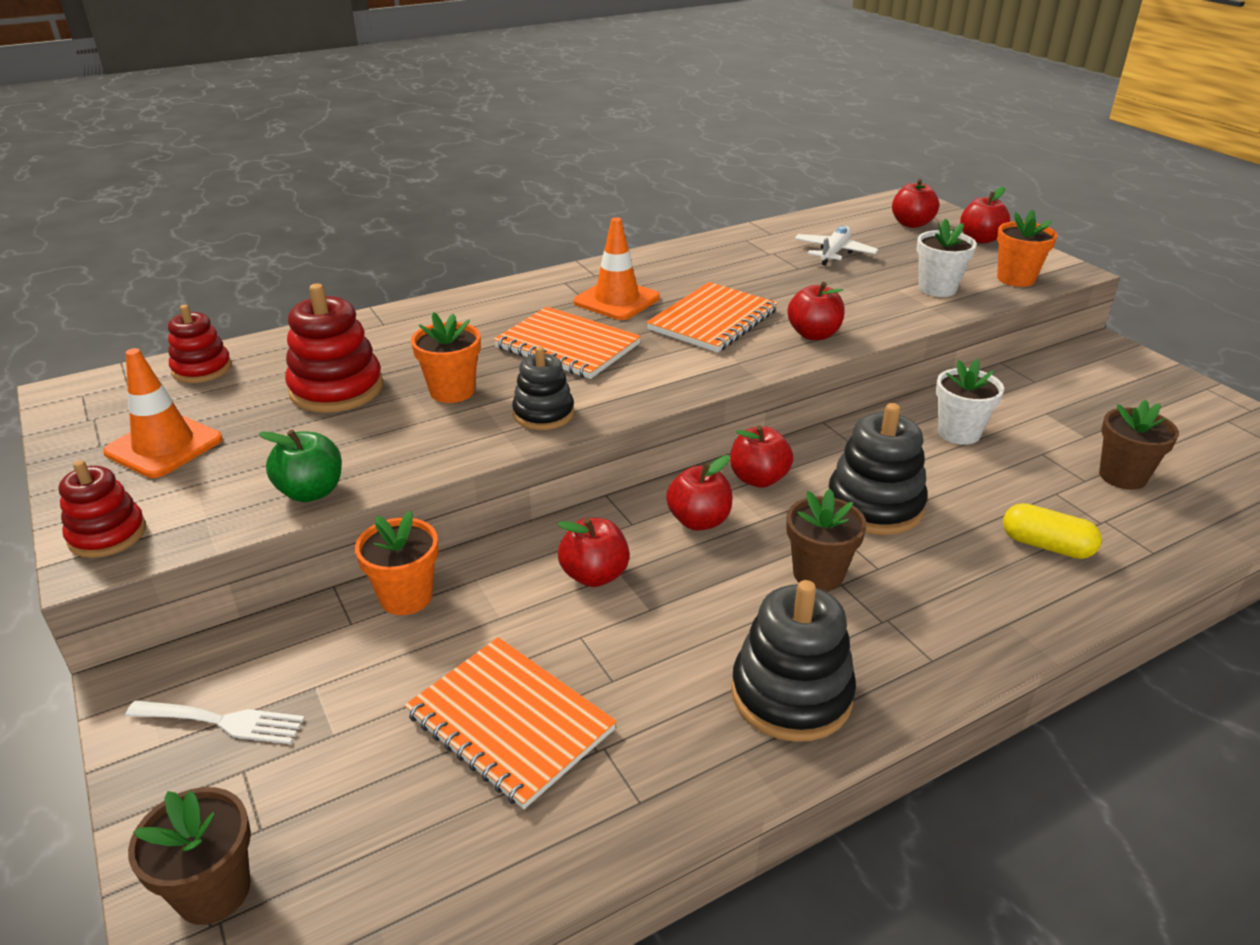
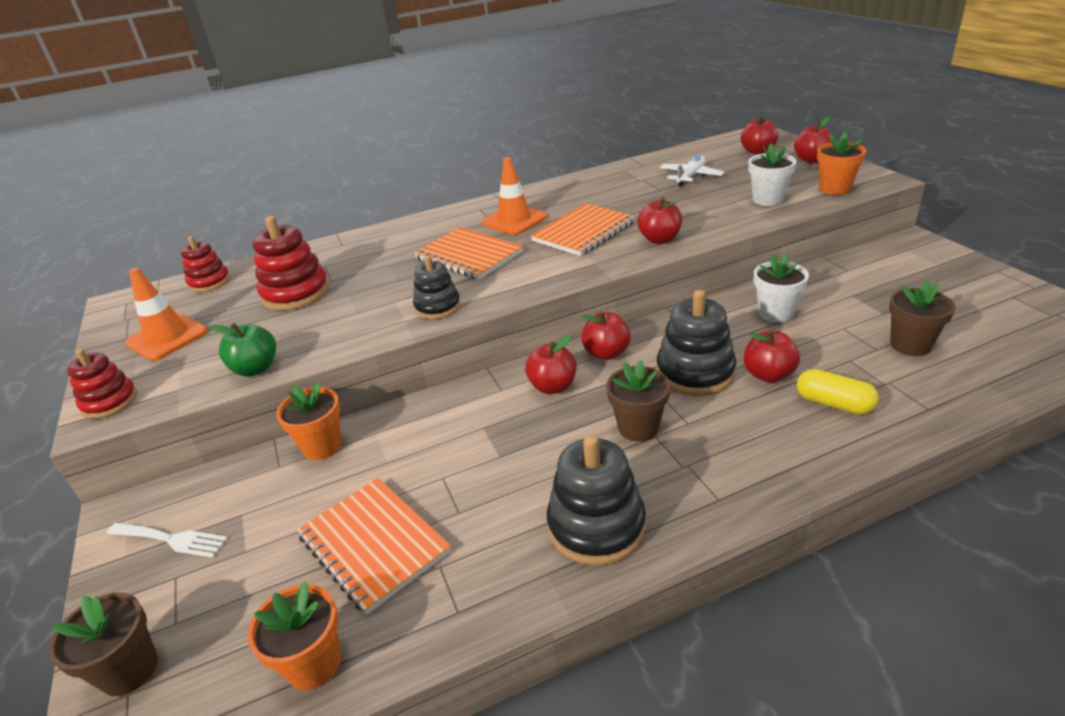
camera: 10 degrees right, 0 degrees up
orange flower pot [411,312,481,403] -> orange flower pot moved to [248,582,341,690]
red apple [558,518,630,587] -> red apple moved to [744,330,800,383]

